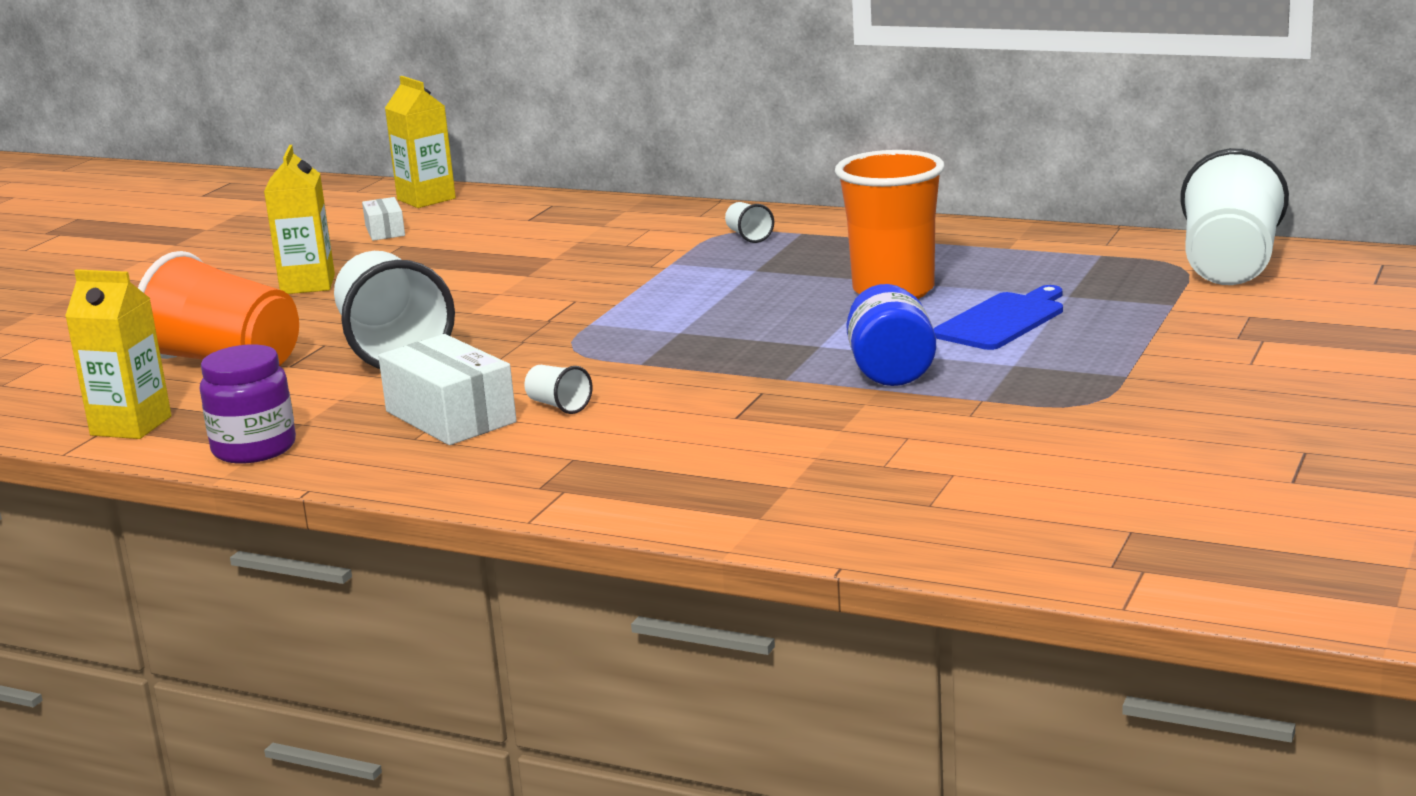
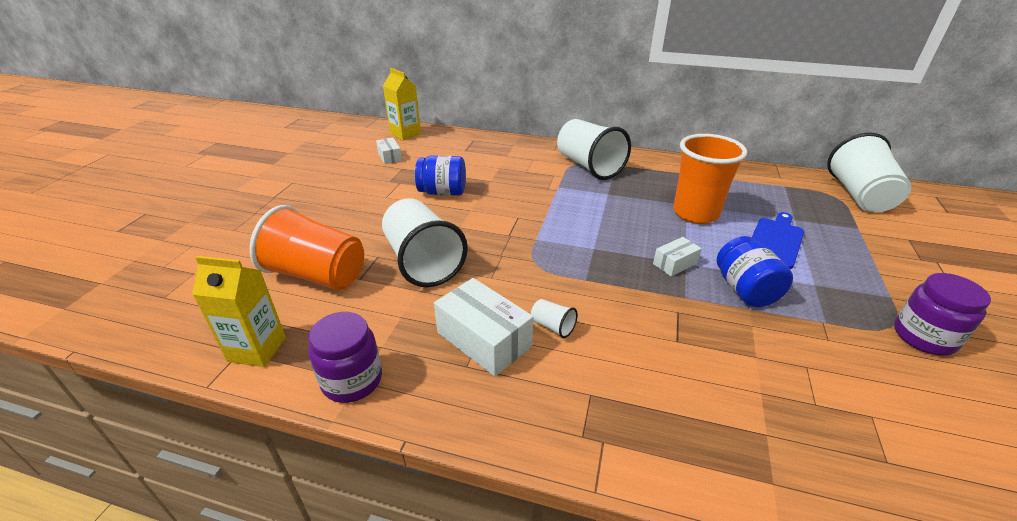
camera: 10 degrees left, 15 degrees up
yellow carton [264,145,335,294] -> none
white cup [725,202,774,243] -> white cup [557,119,631,180], size x2.49
none -> blue jar [415,155,466,196]
none -> white box [653,237,702,276]
none -> purple jar [894,273,991,356]

